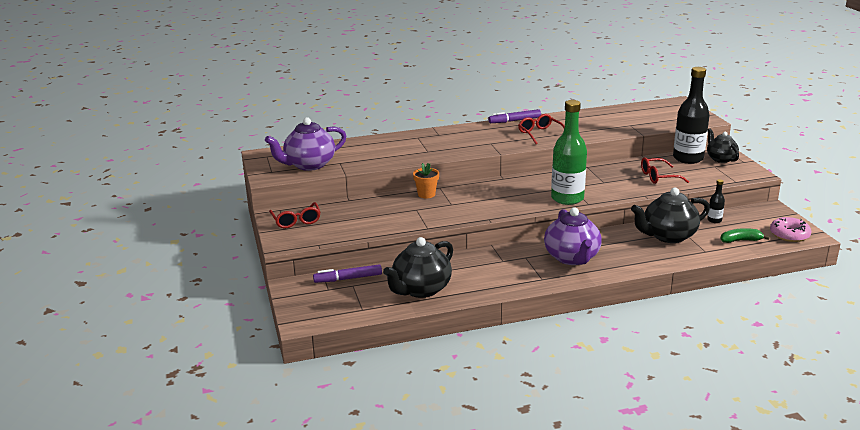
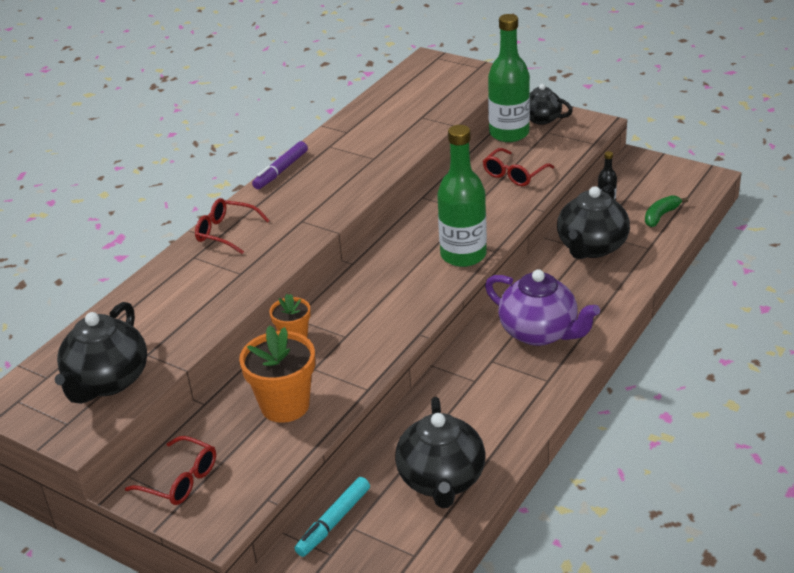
camera: 40 degrees left, 10 degrees up
purple teapot [265,117,346,171] -> black teapot [55,302,147,404]
purple marker [313,264,382,283] -> turquoise marker [294,477,370,557]
red glasses [518,114,565,144] -> red glasses moved to [195,198,270,254]
black bottle [673,67,710,164] -> green bottle [488,14,530,142]
pink donut [770,217,811,242] -> none
none -> orange flower pot [239,325,315,423]

